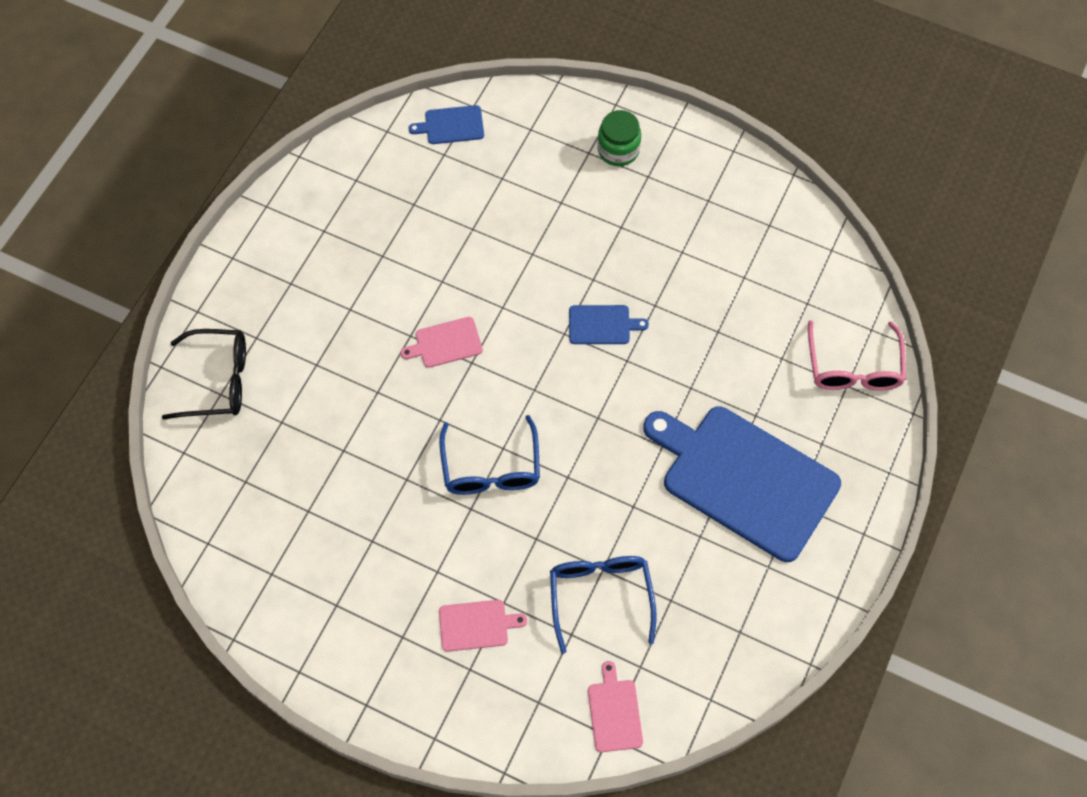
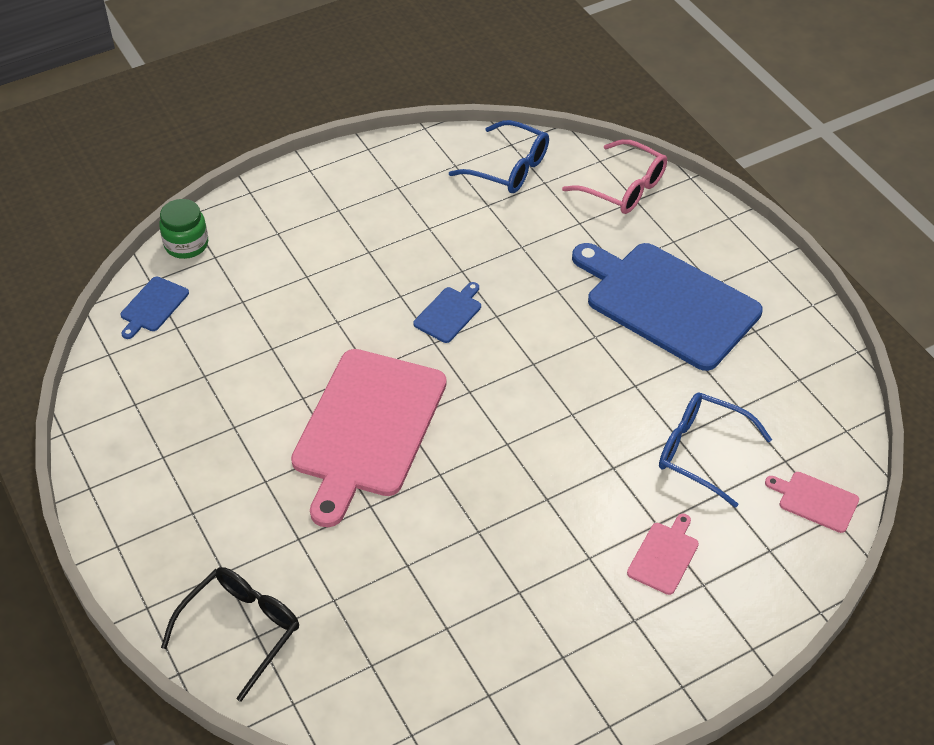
camera: 55 degrees left, 15 degrees down
pink cutting board [401,317,483,368] -> pink cutting board [291,349,447,527], size x2.41
blue glasses [439,415,540,495] -> blue glasses moved to [449,120,549,193]
green jar [597,110,641,166] -> green jar moved to [159,199,208,259]
blue cutting board [643,406,841,562] -> blue cutting board turned 60 degrees clockwise [572,243,763,371]

